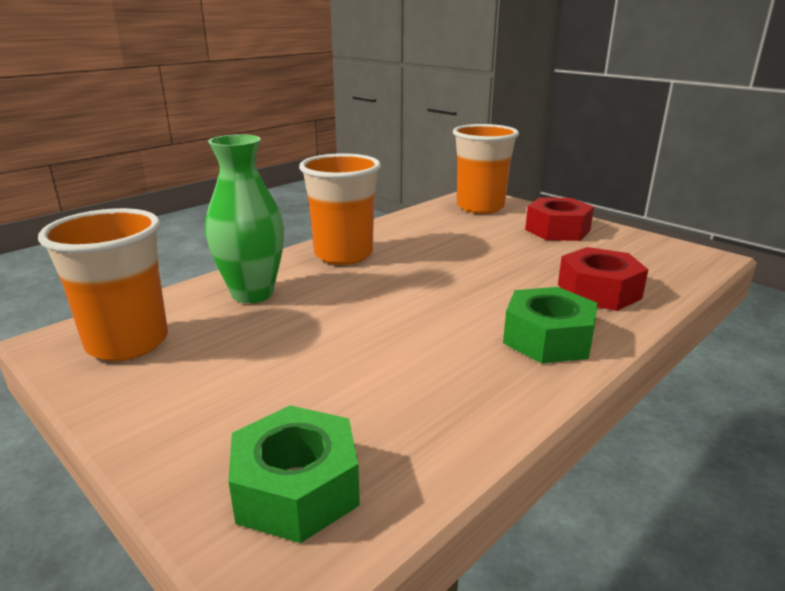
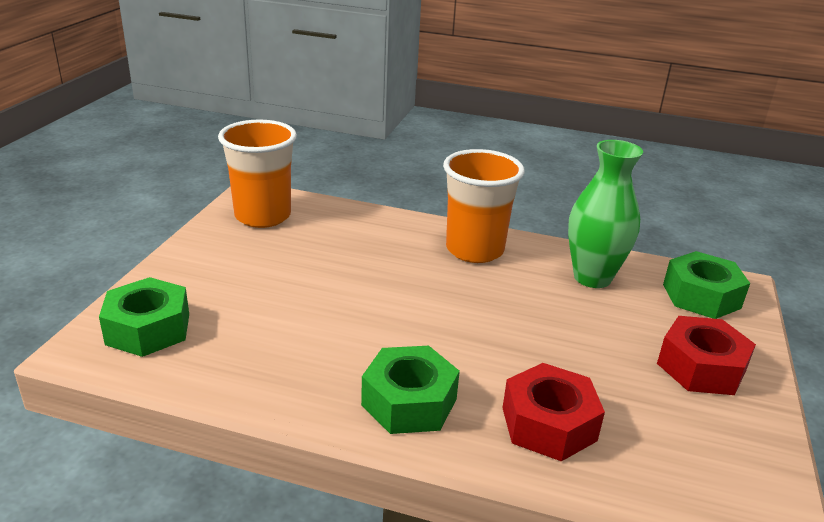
camera: 60 degrees right, 5 degrees up
green vase [205,134,284,303] -> green vase moved to [568,140,643,288]
orange cup [453,124,519,214] -> green nut [663,251,750,319]

